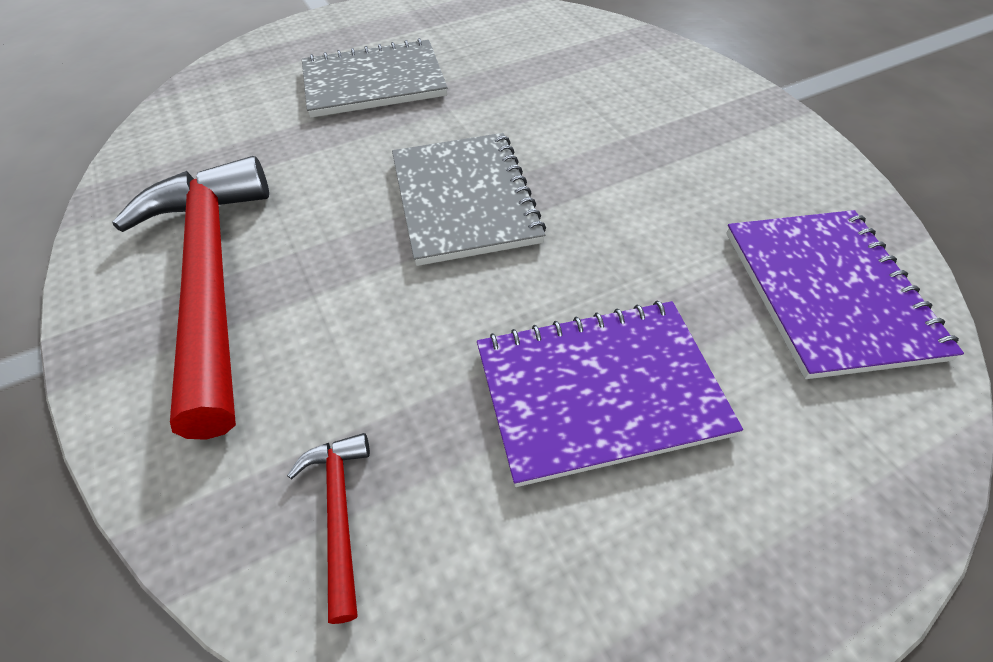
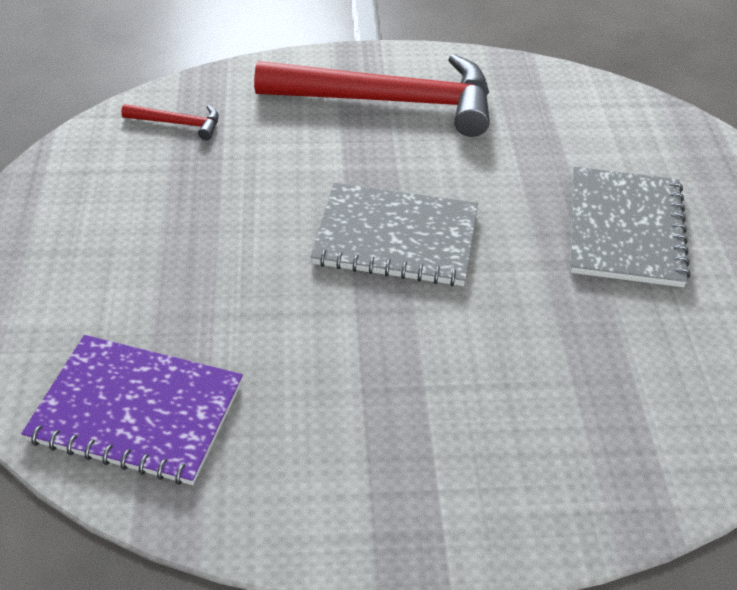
camera: 110 degrees right, 5 degrees down
purple notebook [477,301,743,487] -> none

